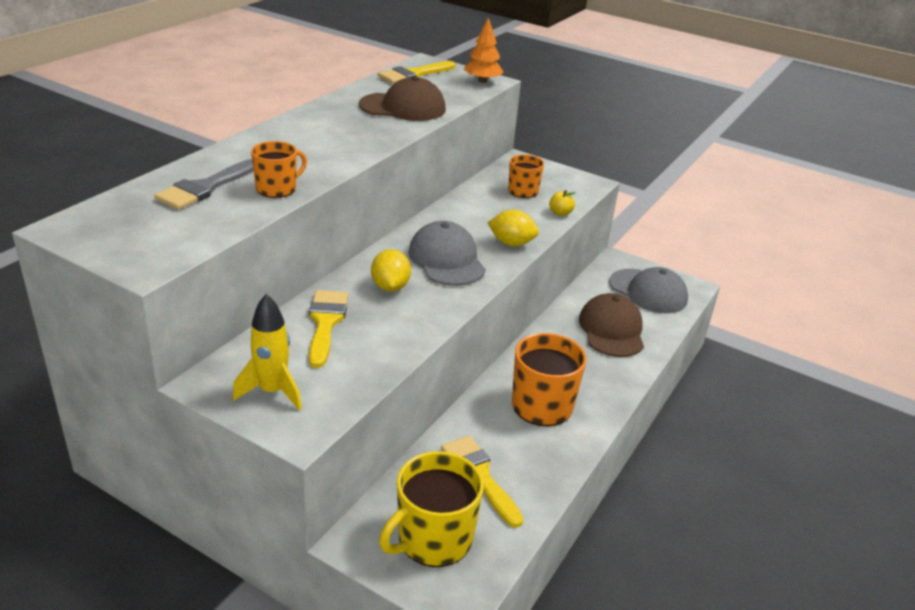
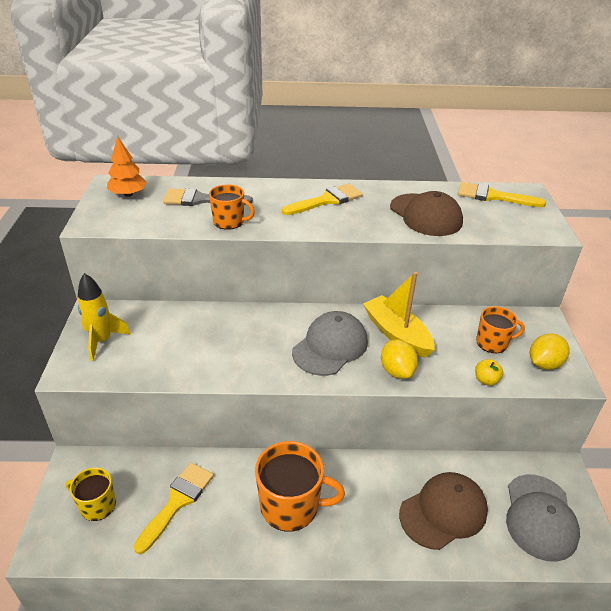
camera: 60 degrees right, 5 degrees up
yellow brush [309,290,348,368] -> yellow brush moved to [282,184,362,215]
yellow lemon [371,249,411,292] -> yellow lemon moved to [530,334,570,370]
yellow mug [379,451,484,567] -> yellow mug [66,467,116,521], size x0.59
orange tree [464,17,504,83] -> orange tree moved to [107,136,147,197]
none -> yellow boat [363,272,435,358]

